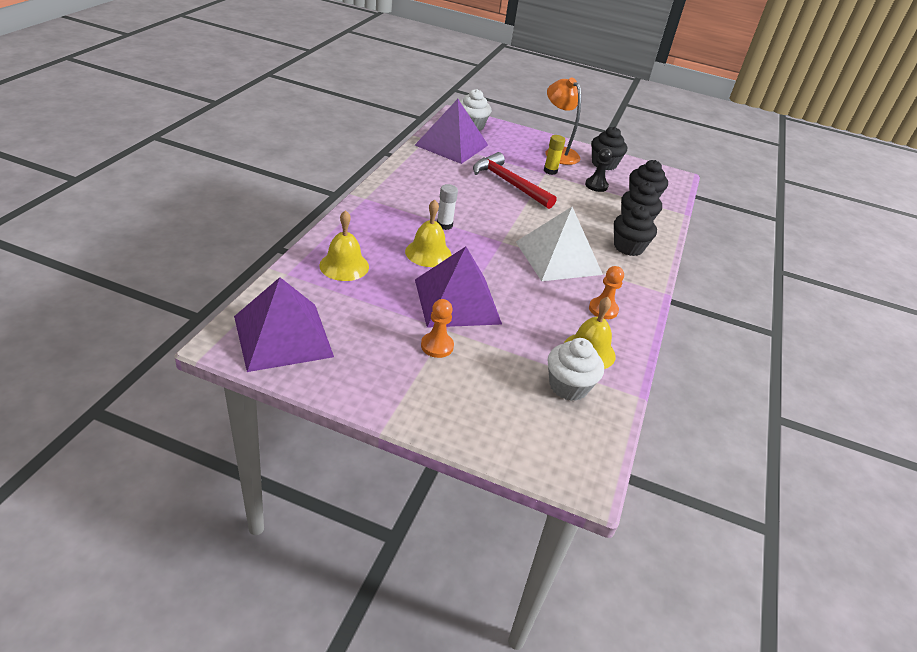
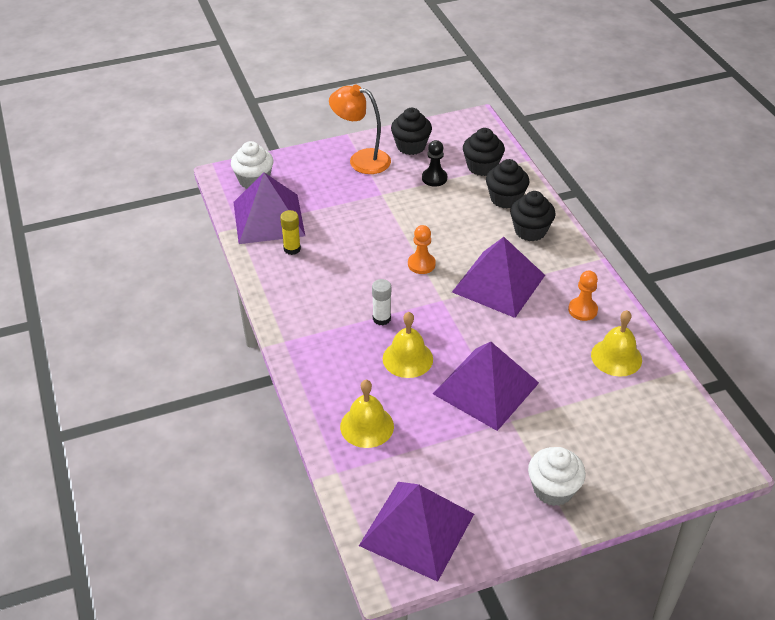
camera: 35 degrees left, 5 degrees up
orange pawn [421,299,454,358] -> orange pawn moved to [408,225,436,274]
red hammer [473,152,556,209] -> none
white pyramid [516,207,603,281] -> purple pyramid [452,237,545,318]
yellow glue stick [544,135,565,175] -> yellow glue stick moved to [280,210,301,255]
white cupcake [548,338,604,401] -> white cupcake moved to [528,447,586,506]

